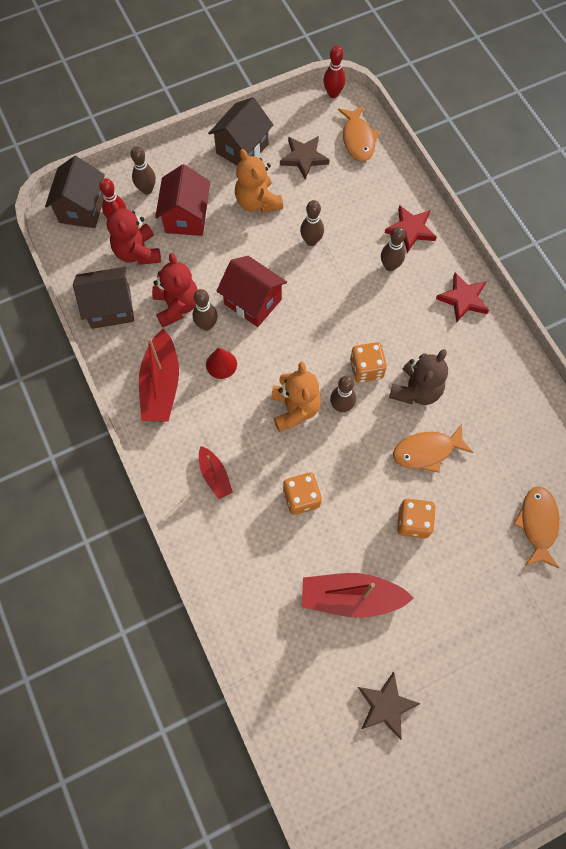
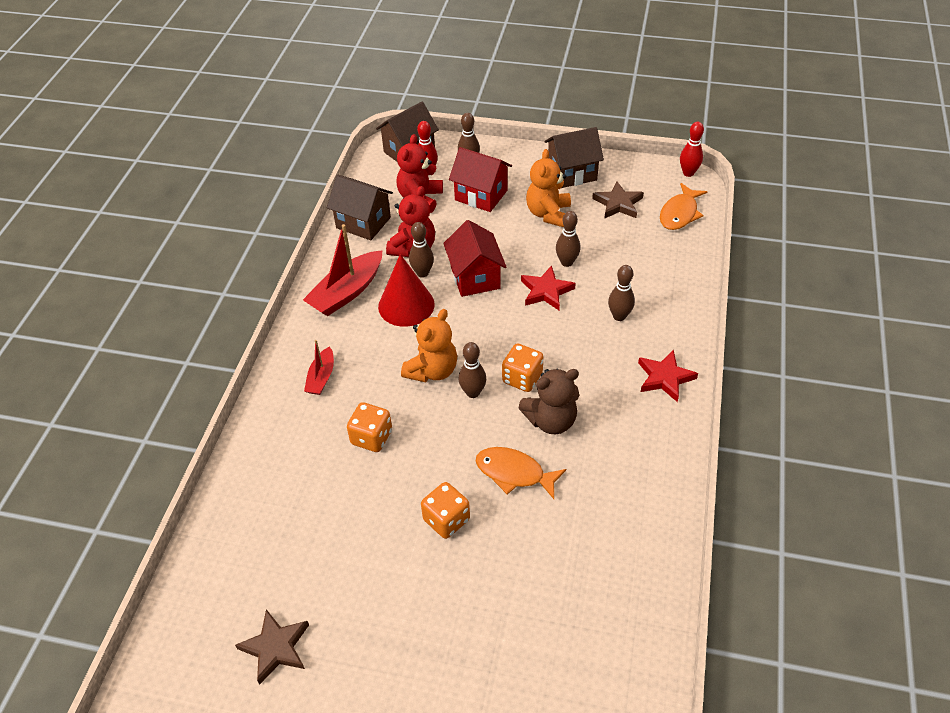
camera: 40 degrees right, 20 degrees down
red house [155,164,210,236] -> red house turned 75 degrees clockwise [449,147,512,212]
red cone [206,347,237,379] -> red cone [378,254,435,327], size x1.77
red boat [302,573,414,618] -> none
red star [385,205,437,253] -> red star moved to [521,265,576,310]
orange fish [513,486,560,568] -> none

